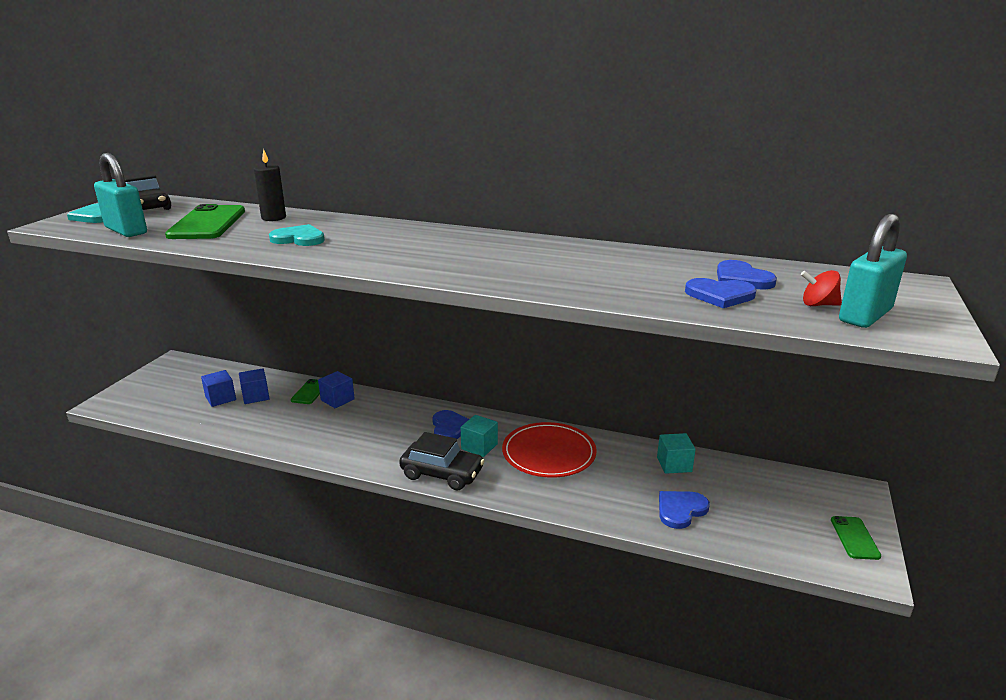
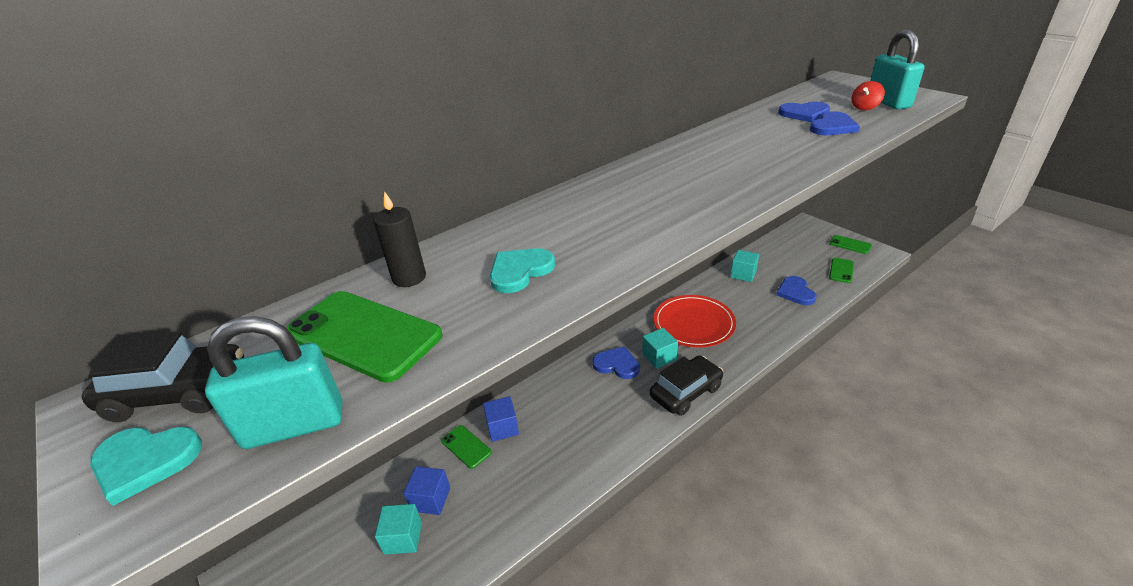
camera: 55 degrees left, 10 degrees up
blue cube [201,370,236,407] -> turquoise cube [375,504,422,555]
none -> green phone [829,258,854,283]

